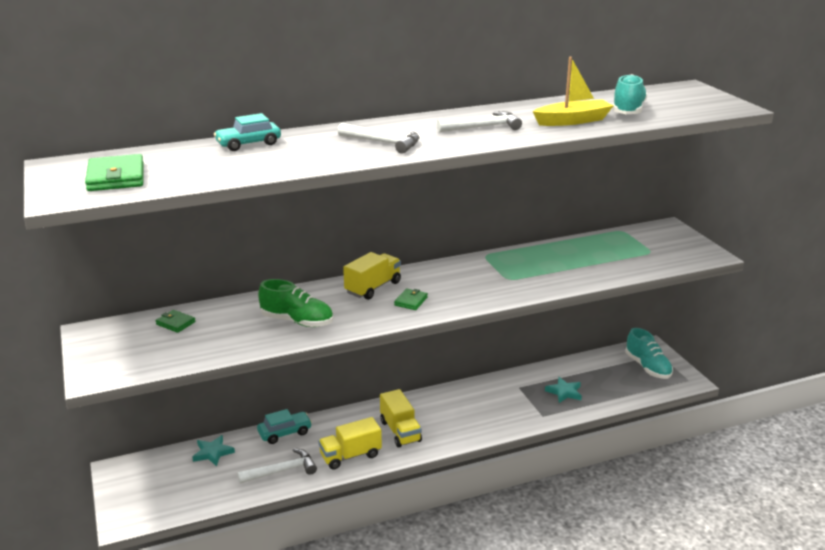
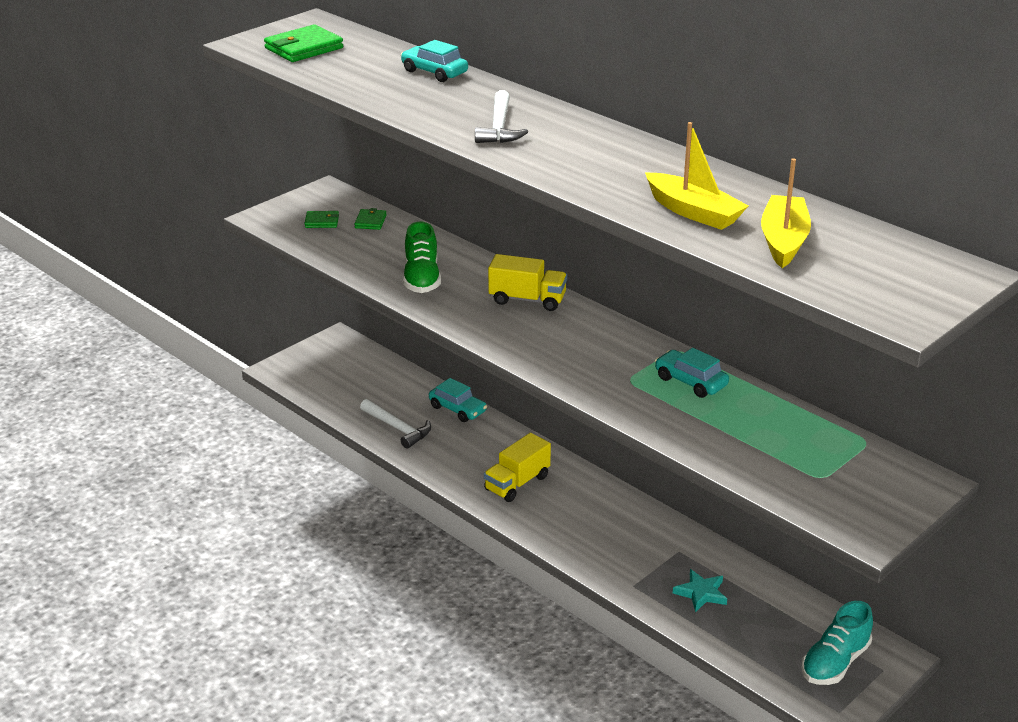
camera: 65 degrees right, 5 degrees up
turquoise star [192,435,235,467] -> none
yellow truck [318,417,382,470] -> none
green wallet [394,289,428,310] -> green wallet moved to [304,211,339,228]
white hammer [437,111,522,132] -> none
turquoise shoe [613,74,647,114] -> yellow boat [761,158,811,268]
none -> turquoise car [655,348,729,398]

